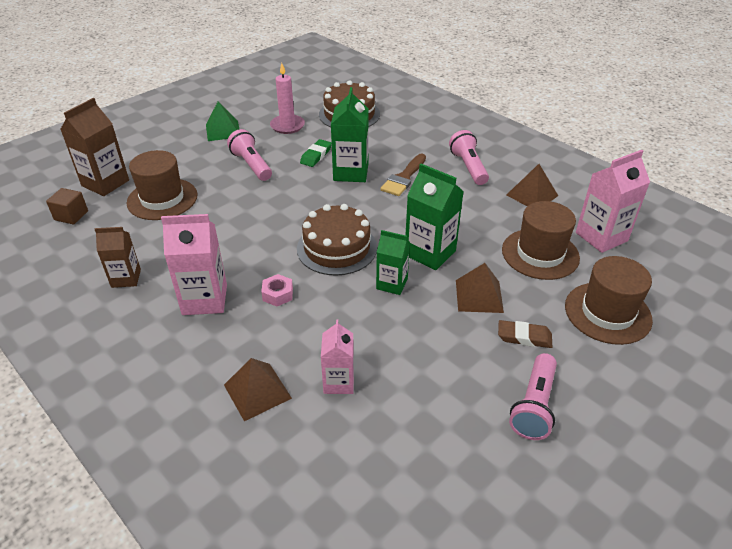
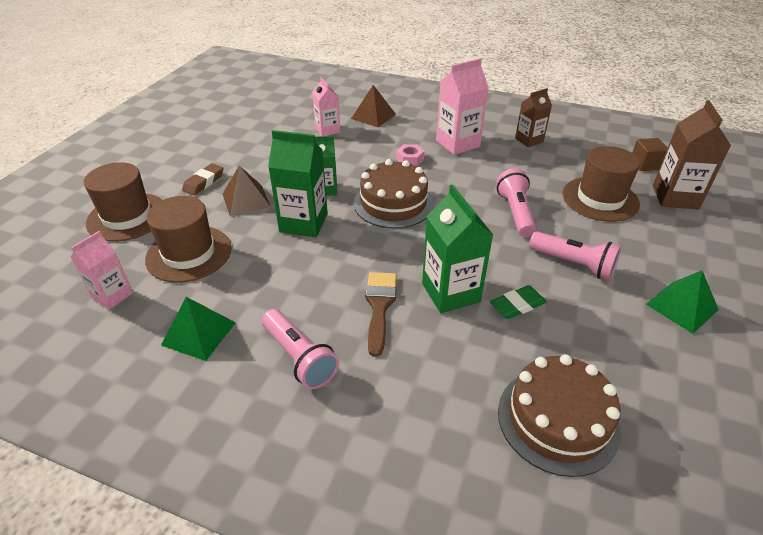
camera: 155 degrees right, 0 degrees up
pink candle [270,63,305,134] -> none
green eraser [300,139,332,167] -> green eraser turned 60 degrees clockwise [490,285,547,319]
brown eraser [498,320,552,348] -> brown eraser turned 45 degrees counterclockwise [182,163,223,195]
brown pyramid [506,164,558,206] -> green pyramid [161,297,236,361]
pink flashlight [509,353,557,440] -> pink flashlight moved to [496,168,537,237]
pink carton [576,150,650,253] -> pink carton [71,231,133,310], size x0.64

